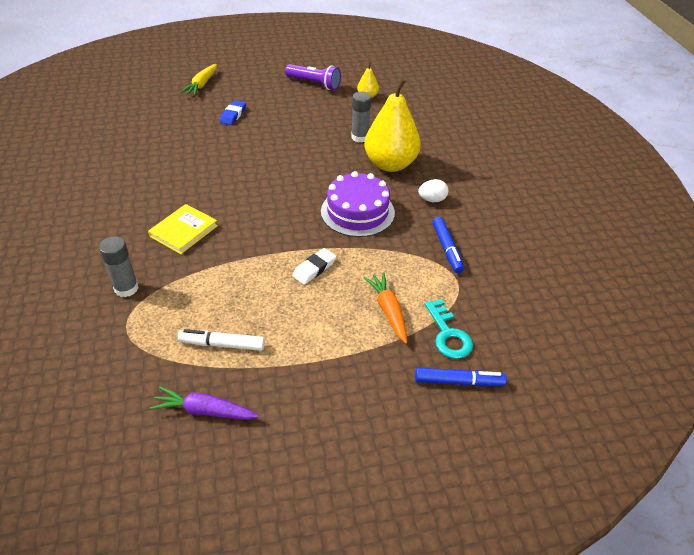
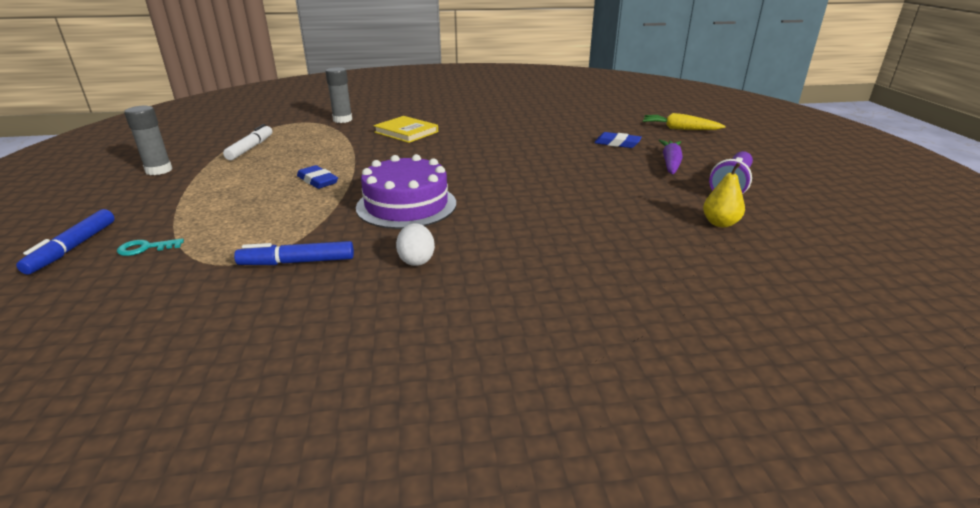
camera: 95 degrees right, 15 degrees down
purple carrot [150,386,259,420] -> purple carrot moved to [659,140,683,174]
white eraser [292,248,336,285] -> blue eraser [297,165,338,189]
grey glue stick [351,92,371,143] -> grey glue stick moved to [124,106,172,175]
orange carrot [363,272,407,344] -> none
yellow pear [364,78,421,172] -> none
turquoise key [425,299,473,359] -> turquoise key [117,238,184,256], size x0.61

